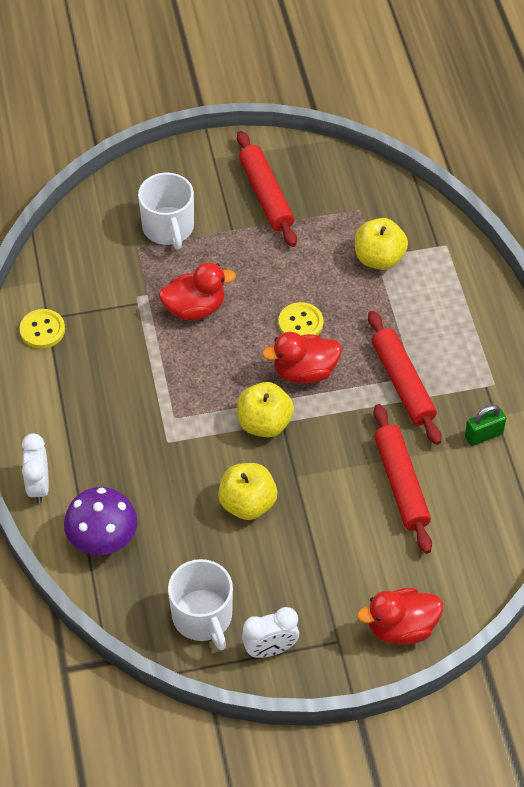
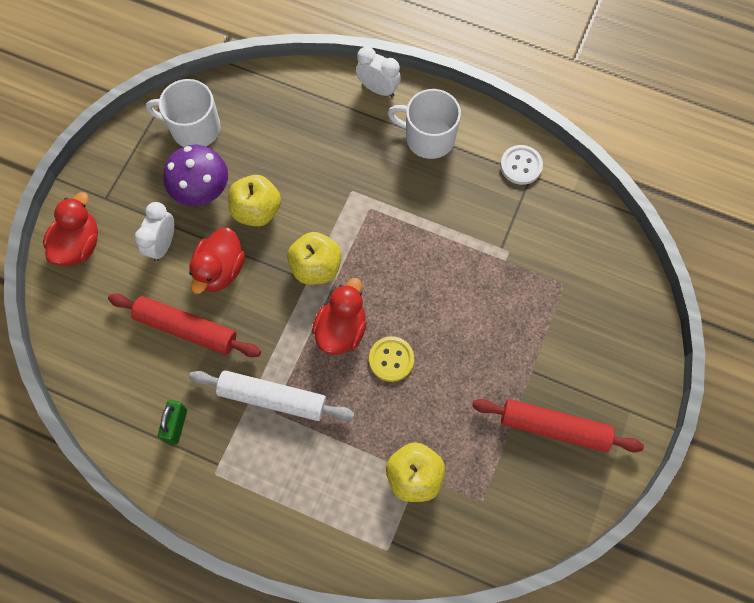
camera: 125 degrees right, 15 degrees up
yellow button [19,309,65,349] -> white button [500,145,543,185]
purple mushroom [64,487,138,555] -> purple mushroom moved to [164,145,228,206]
white mug [138,172,194,249] -> white mug moved to [388,89,461,159]
red duck [159,262,236,321] -> red duck moved to [189,227,245,294]
white clock [242,607,299,658] -> white clock moved to [135,202,174,262]
red rolling pin [368,311,441,445] -> white rolling pin [189,370,355,421]

